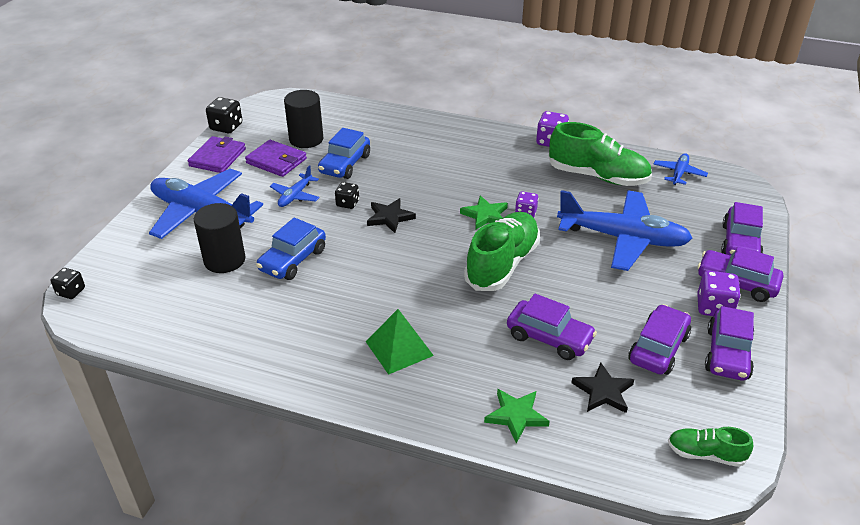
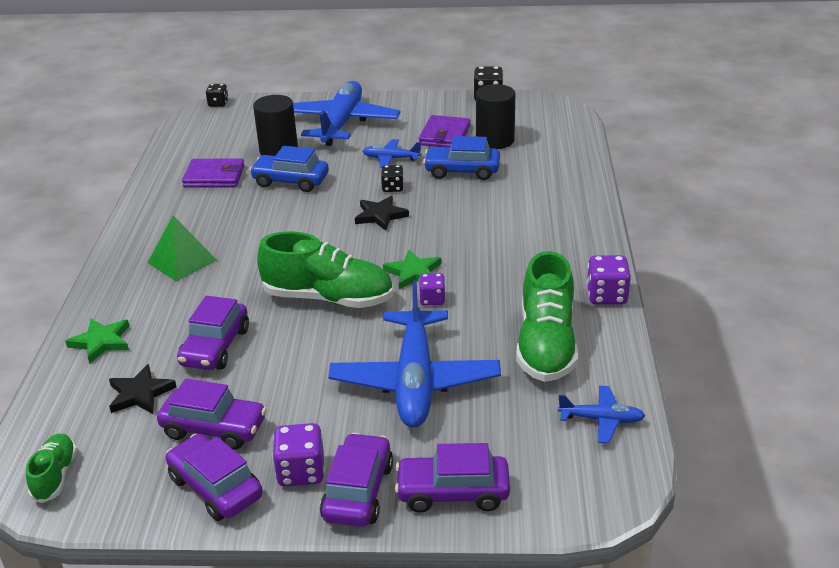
camera: 75 degrees right, 5 degrees down
purple wallet [188,136,246,173] -> purple wallet moved to [182,158,245,188]
purple car [705,306,754,381] -> purple car turned 45 degrees clockwise [166,434,263,521]

